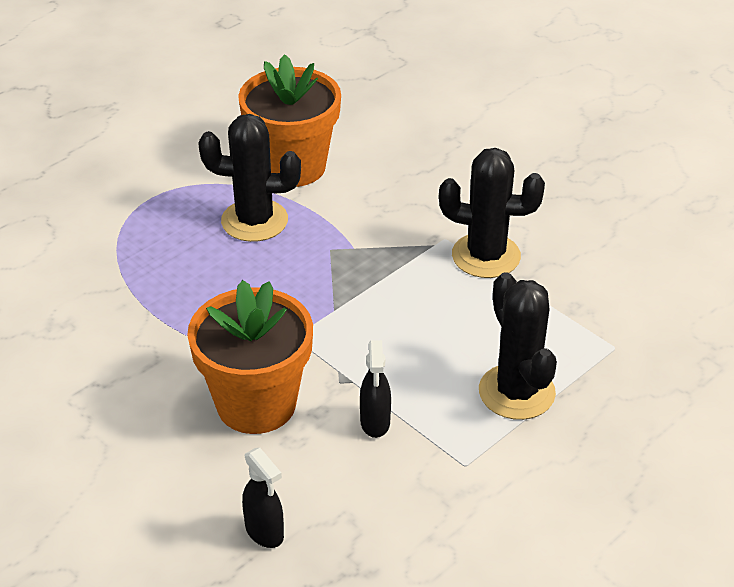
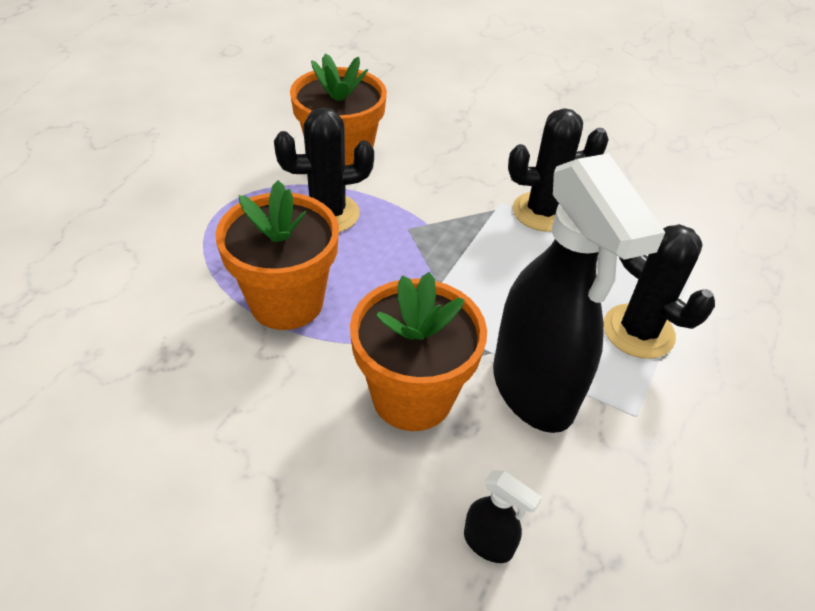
camera: 20 degrees left, 5 degrees up
black spray bottle [360,340,391,438] -> black spray bottle [493,153,665,433], size x2.50
none -> orange flower pot [215,180,339,330]

